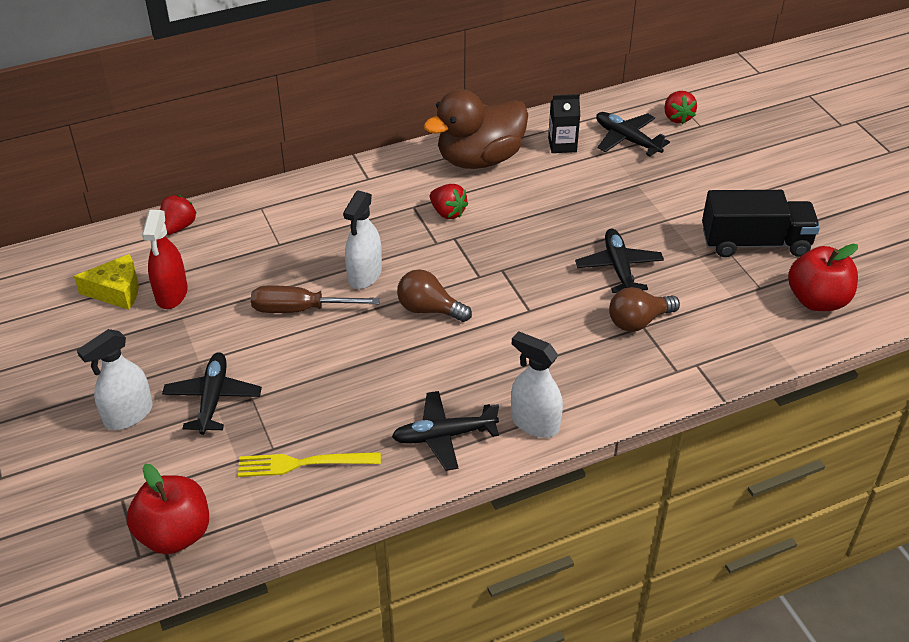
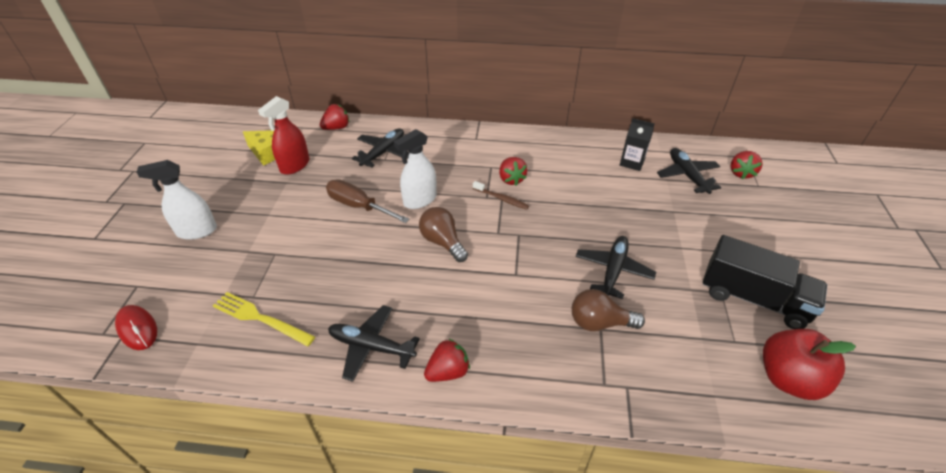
camera: 30 degrees right, 0 degrees up
red apple [127,464,209,554] -> red mouse [115,305,157,350]
black plane [162,352,262,435] -> black plane moved to [352,128,409,167]
brown duck [423,89,528,169] -> none
white spray bottle [511,331,563,438] -> red strawberry [424,339,470,382]
none -> brown toothbrush [473,181,529,210]

